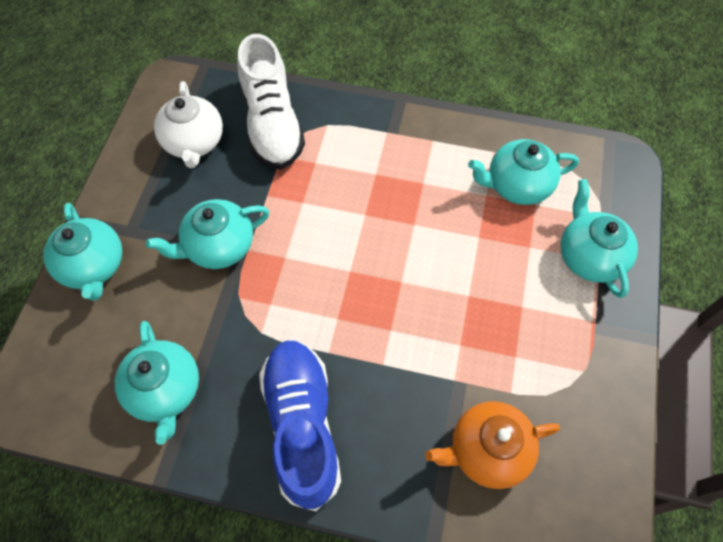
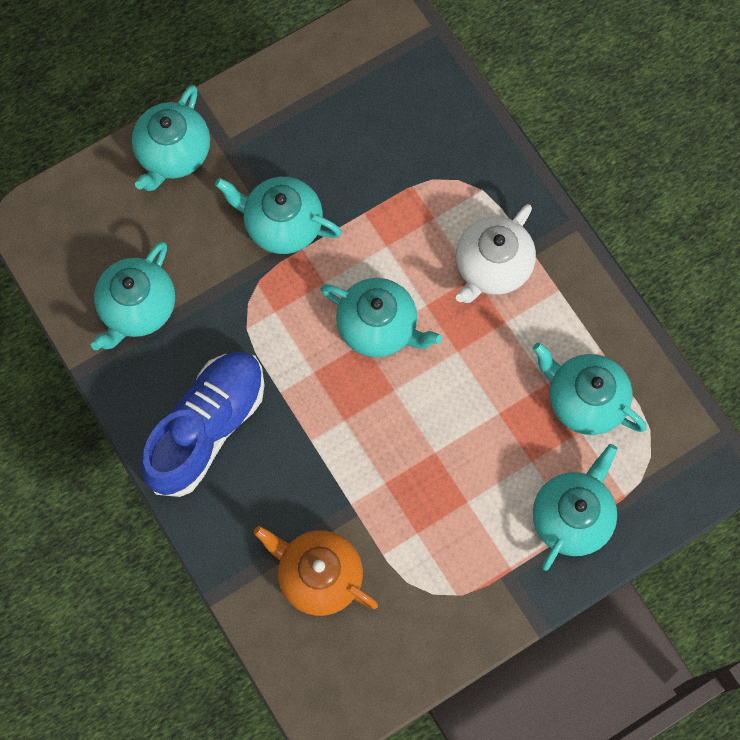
camera: 45 degrees right, 10 degrees up
white teapot [154,81,223,168] -> white teapot moved to [456,204,536,303]
white shoe [237,34,305,170] -> none
none -> turquoise teapot [321,278,442,357]

